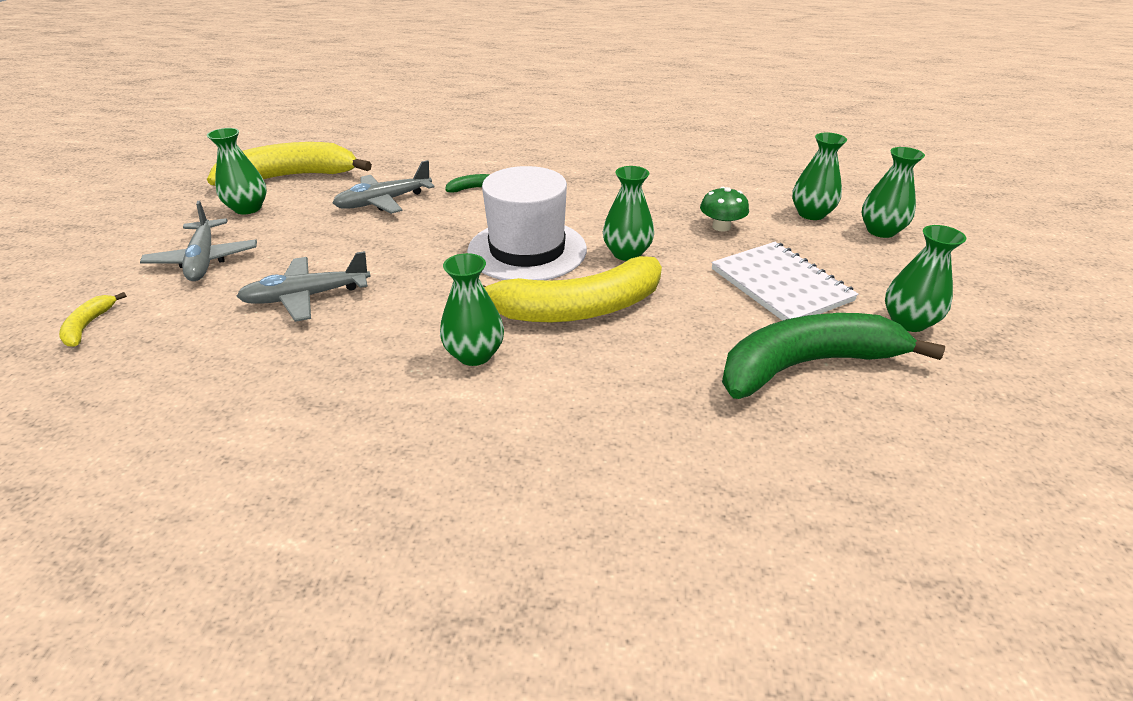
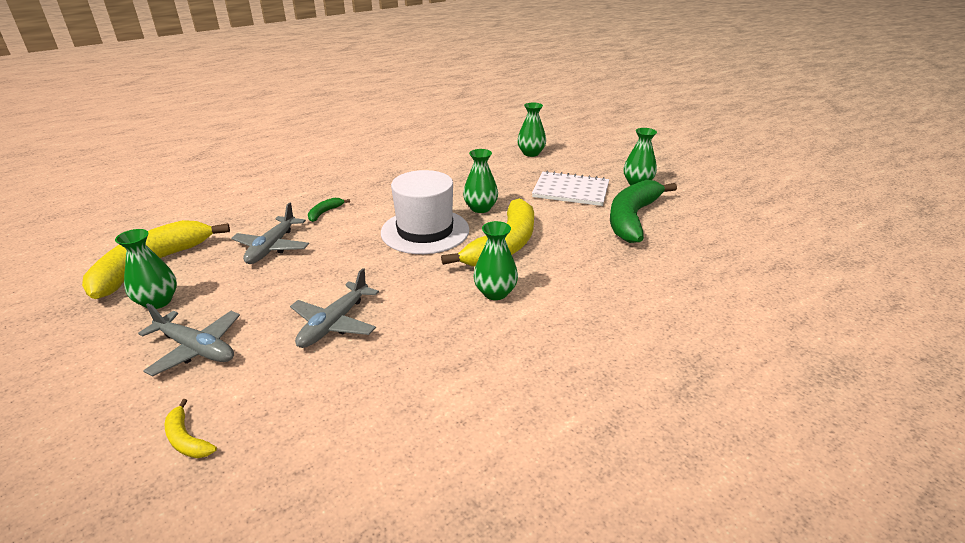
camera: 45 degrees left, 5 degrees down
green mushroom [700,187,749,232] -> none
green vase [862,147,925,238] -> none

